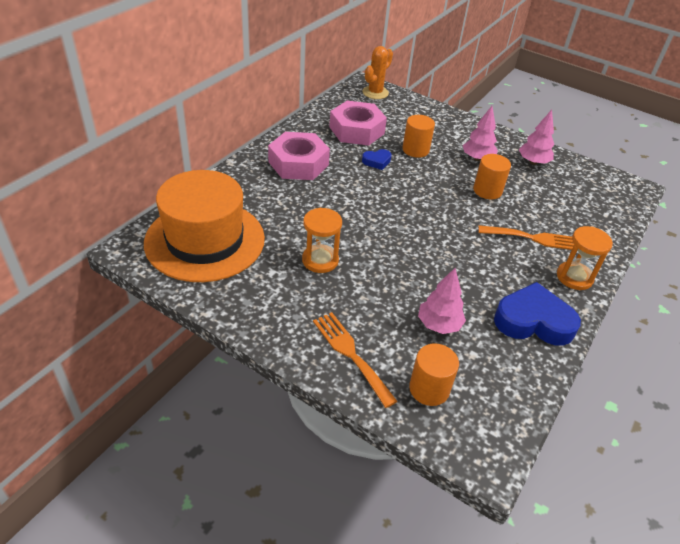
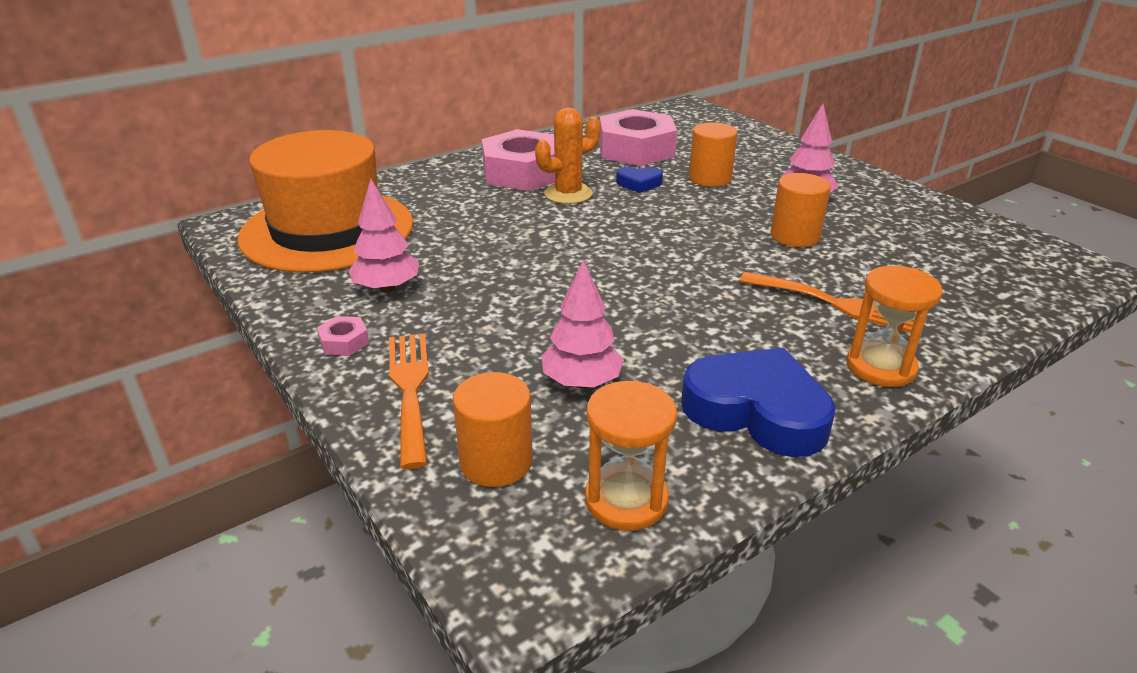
camera: 25 degrees right, 10 degrees down
orange hourglass [302,208,342,273] -> orange hourglass moved to [585,380,677,531]
orange cactus [362,46,393,99] -> orange cactus moved to [535,107,601,204]
pink tree [519,110,554,165] -> pink tree moved to [349,179,419,293]
none -> pink nut [317,316,369,356]

